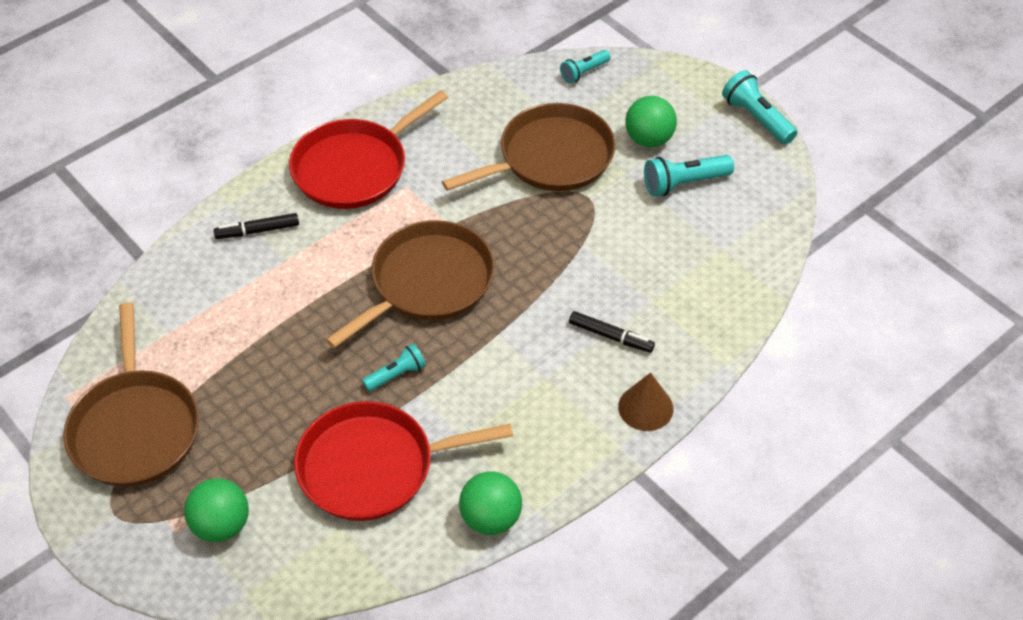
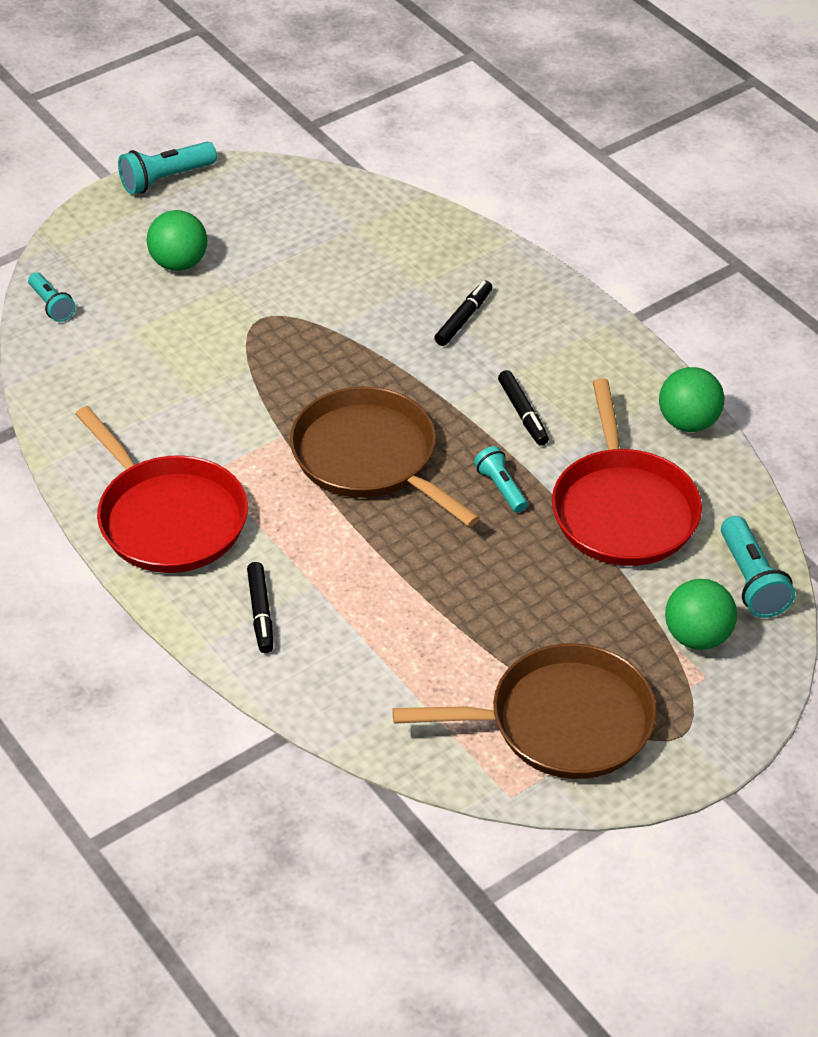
camera: 85 degrees left, 5 degrees down
brown pan [442,103,616,191] -> none
brown cone [618,373,673,431] -> none
turquoise flashlight [644,155,734,196] -> turquoise flashlight moved to [721,516,795,618]
none -> black marker [498,370,549,445]

